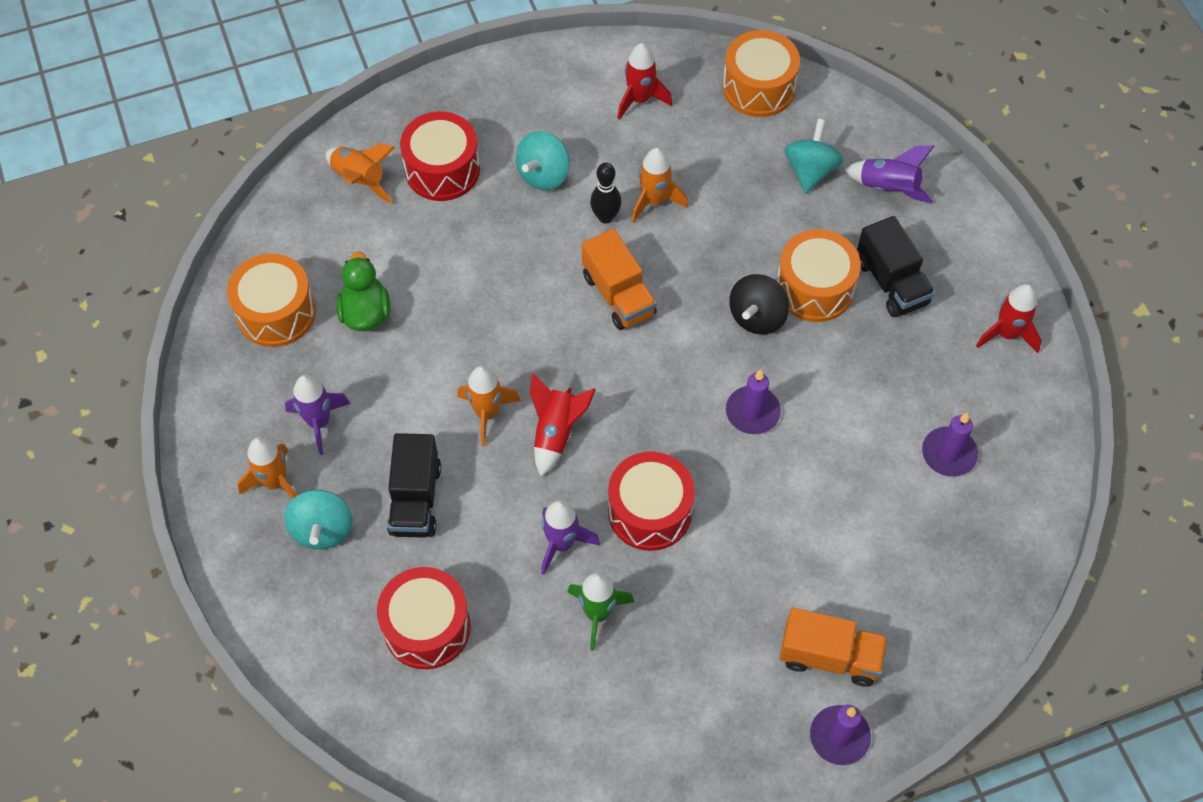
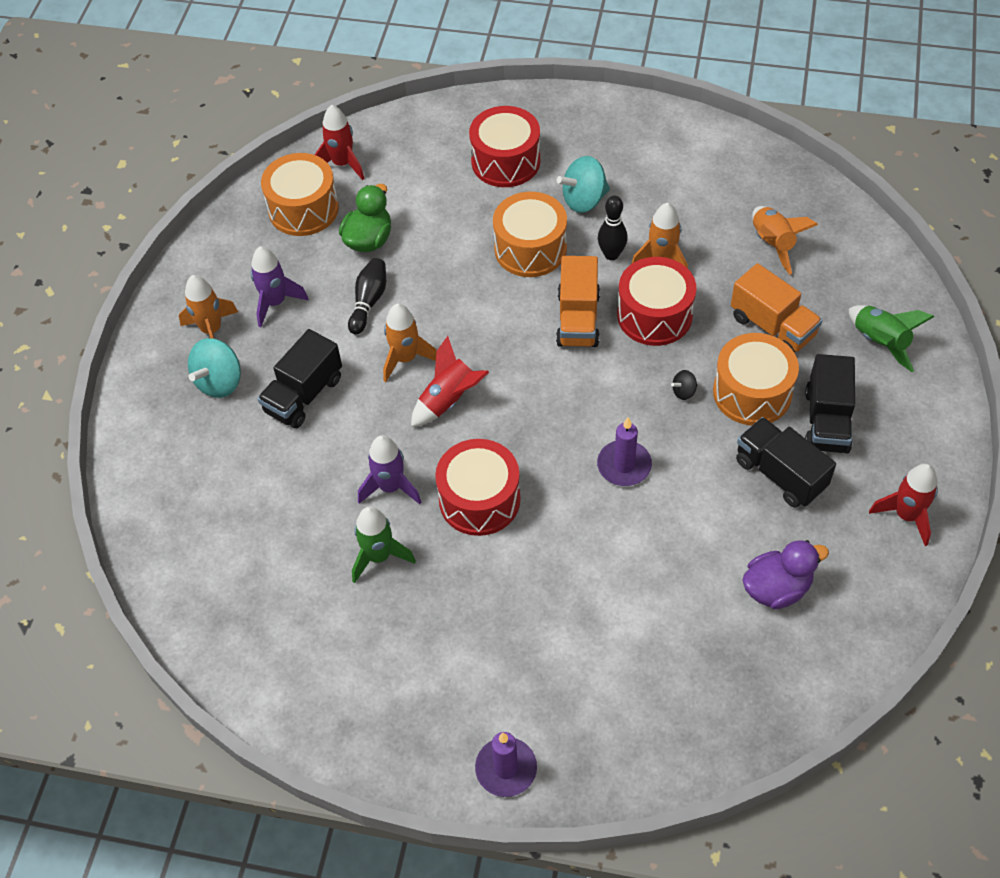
camera: 35 degrees right, 5 degrees down
orange rocket [325,143,395,204] -> orange rocket moved to [752,206,818,275]
red drum [377,567,471,669] -> red drum moved to [617,257,696,346]
red rocket [617,43,672,120] -> red rocket moved to [315,105,364,180]
orange drum [723,30,800,117] -> orange drum moved to [493,192,567,277]
black spinning top [729,274,789,335] -> black spinning top [671,370,697,400], size x0.48
orange truck [780,608,888,687] -> orange truck moved to [731,263,822,353]
turquoise spinning top [784,119,843,193] -> none
purple rocket [844,145,934,203] -> green rocket [849,305,934,372]
purple candle [922,412,978,477] -> purple duck [742,540,829,609]
none -> black bowling pin [348,258,386,335]
none -> black truck [736,417,836,508]

